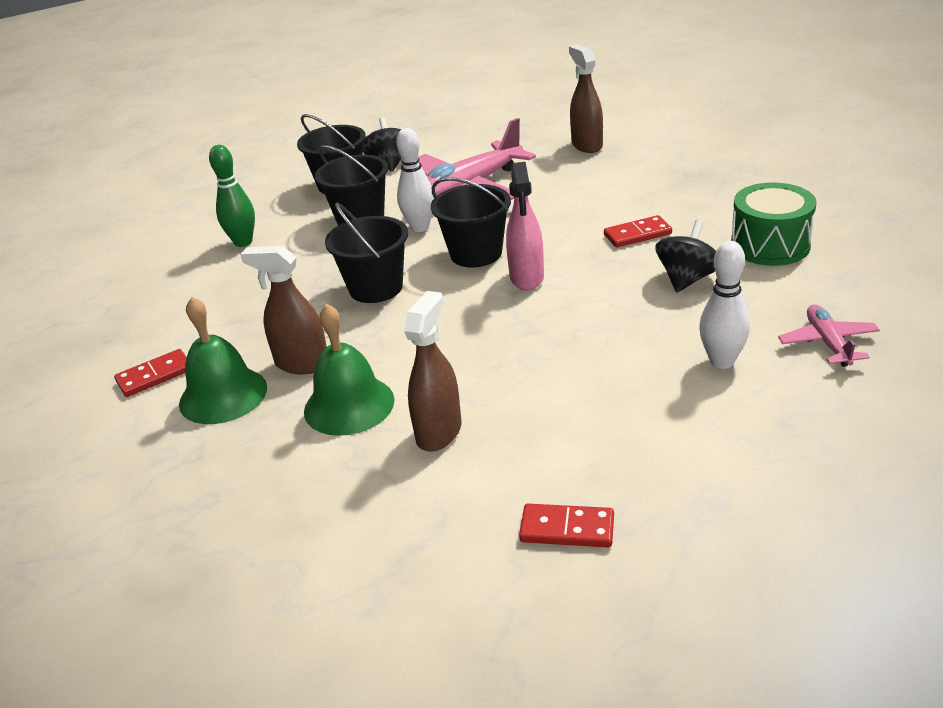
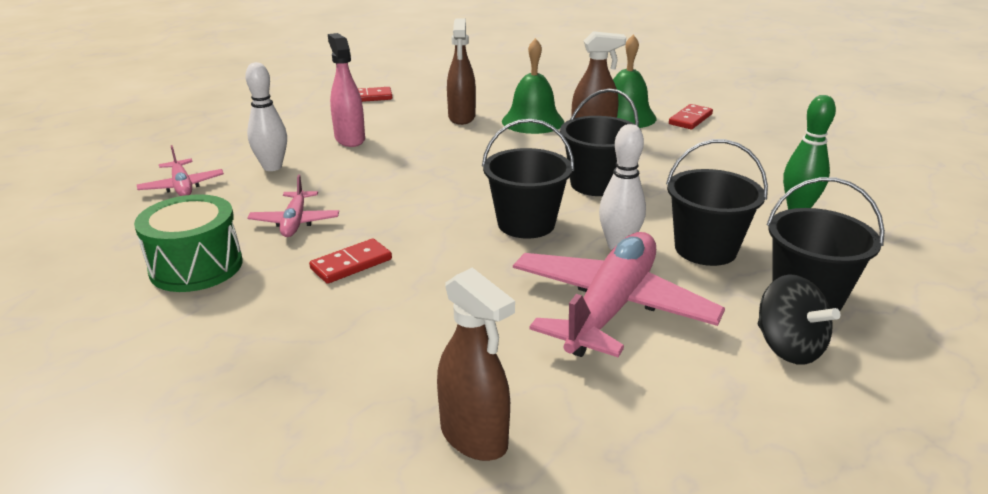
camera: 155 degrees right, 5 degrees down
pink spray bottle [506,162,544,290] -> pink spray bottle moved to [328,33,365,147]
black spinning top [655,220,716,293] -> pink plane [248,174,339,237]

